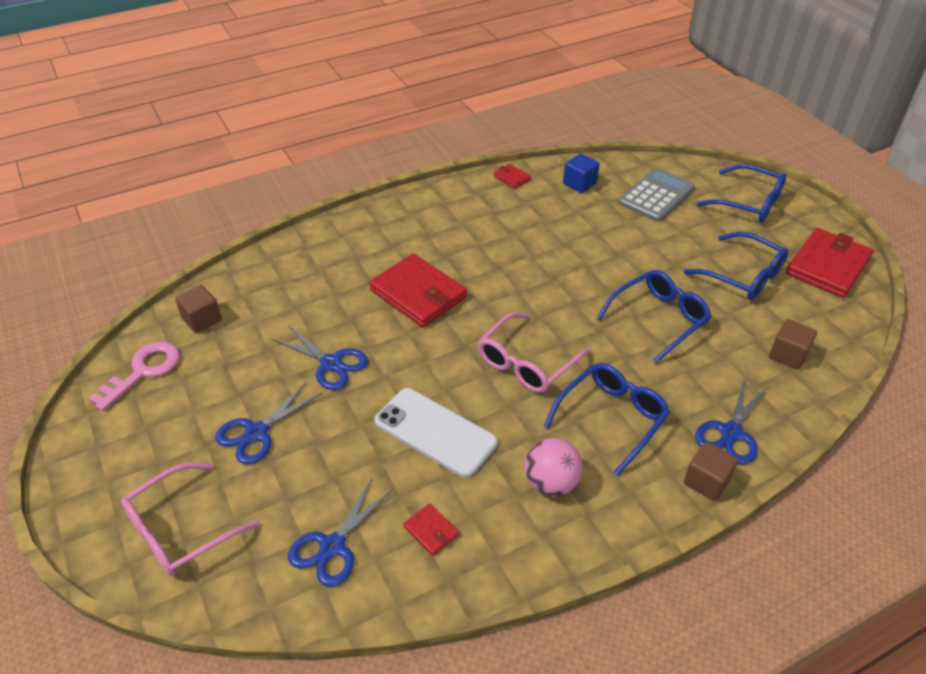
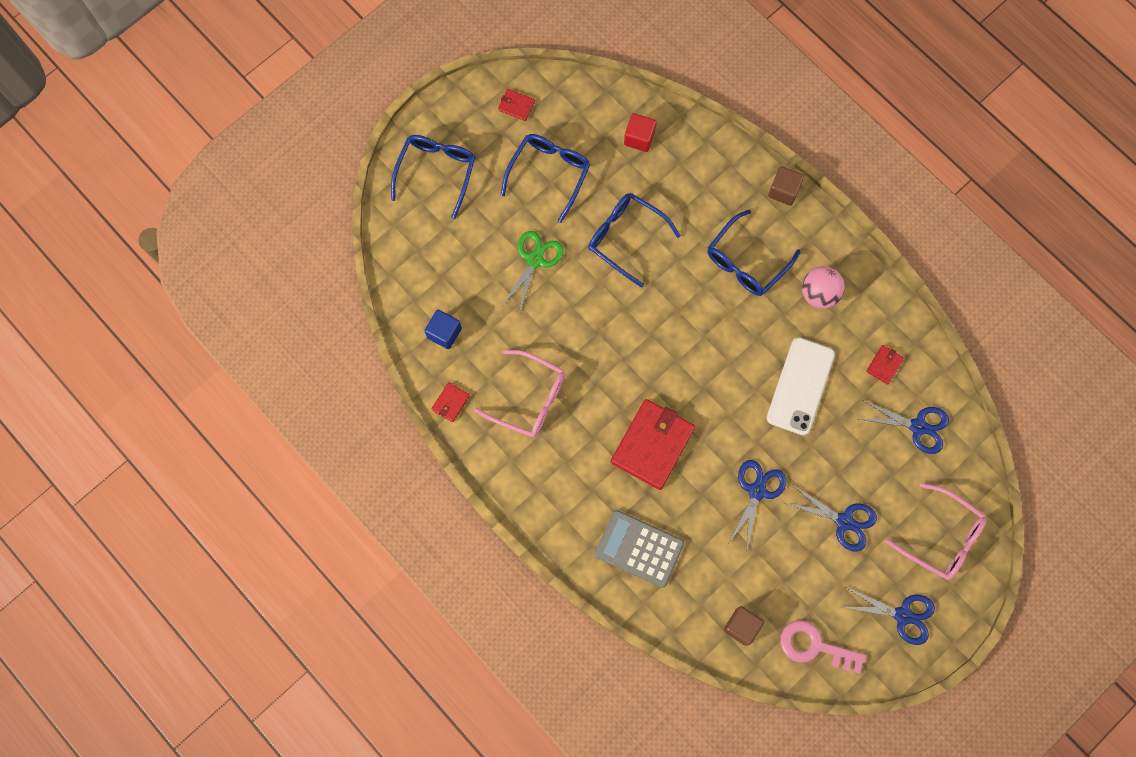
camera: 105 degrees left, 30 degrees up
pink glasses [478,312,591,393] -> pink glasses moved to [474,350,565,437]
blue glasses [544,363,670,476] -> blue glasses turned 75 degrees counterclockwise [707,209,800,296]
grey calculator [618,168,695,222] -> grey calculator moved to [595,510,684,588]
blue scissors [695,378,769,465] -> blue scissors moved to [842,587,935,645]
brown cube [769,319,817,369] -> red cube [624,113,657,152]
red wallet [786,228,874,298] -> red wallet [498,89,535,121], size x0.45
none -> green scissors [501,231,563,314]

